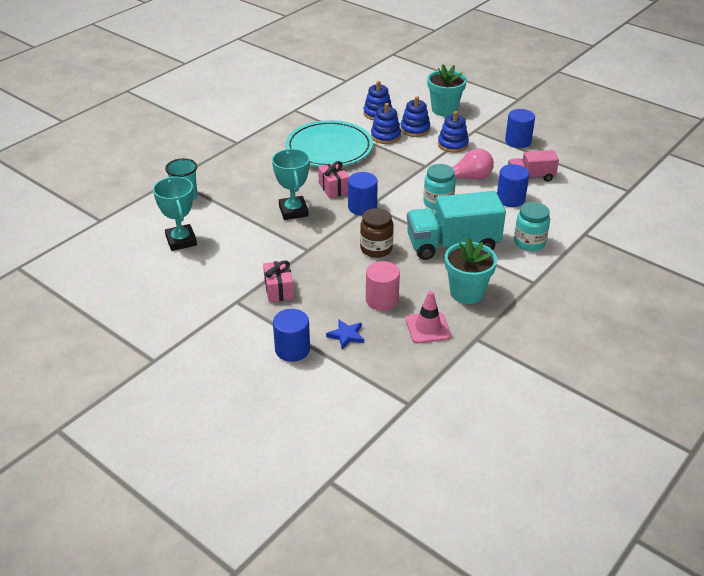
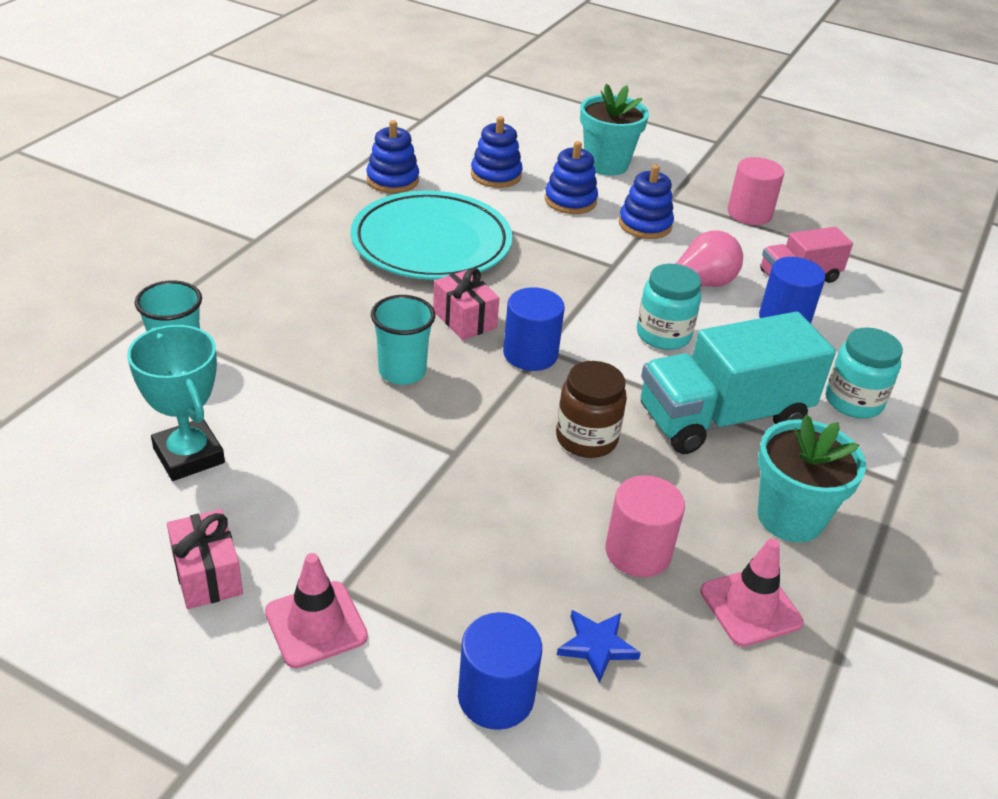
camera: 15 degrees left, 0 degrees up
pink gift [263,260,294,302] -> pink gift moved to [167,509,243,609]
turquoise trophy [272,149,310,220] -> turquoise cup [371,295,436,385]
blue stacking toy [371,103,401,144] -> blue stacking toy moved to [367,120,419,193]
blue cylinder [505,109,535,148] -> pink cylinder [728,157,784,225]
none -> pink traffic cone [265,553,368,668]

